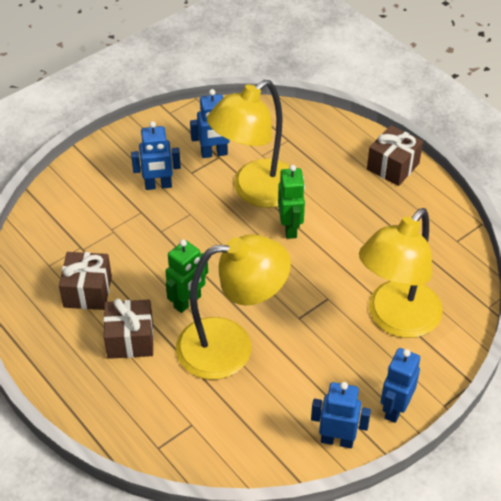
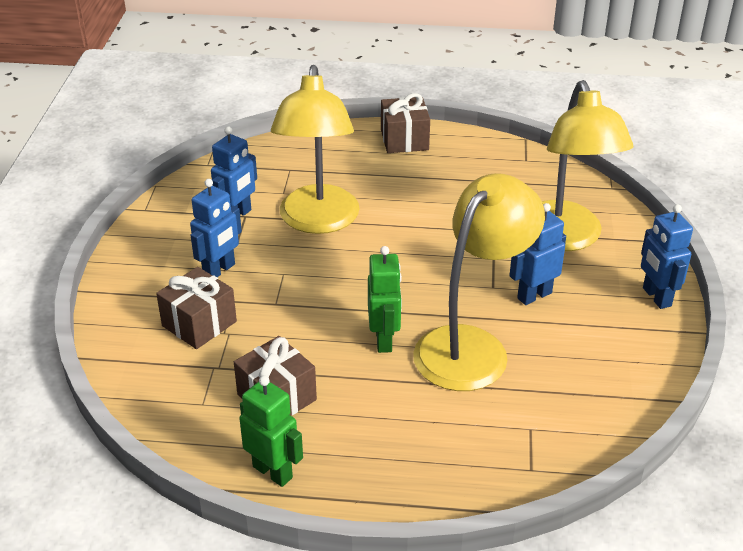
camera: 45 degrees left, 10 degrees down
brown gift [104,298,154,359] -> brown gift moved to [156,267,237,349]
green robot [278,165,305,239] -> green robot moved to [239,375,303,487]
blue robot [311,382,371,448] -> blue robot moved to [509,203,566,305]

